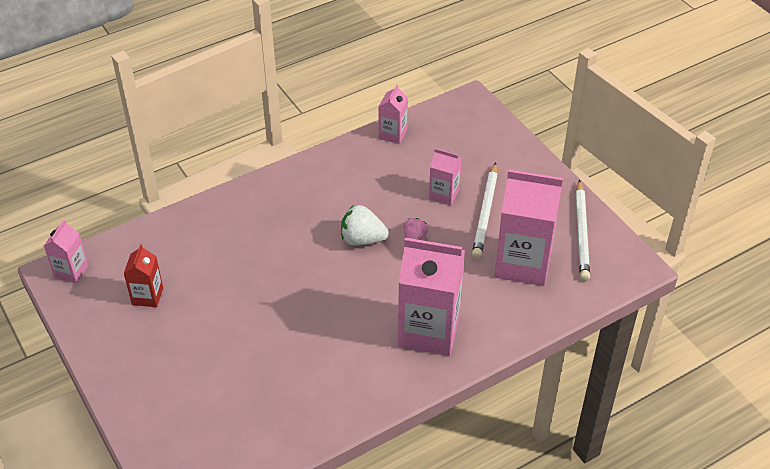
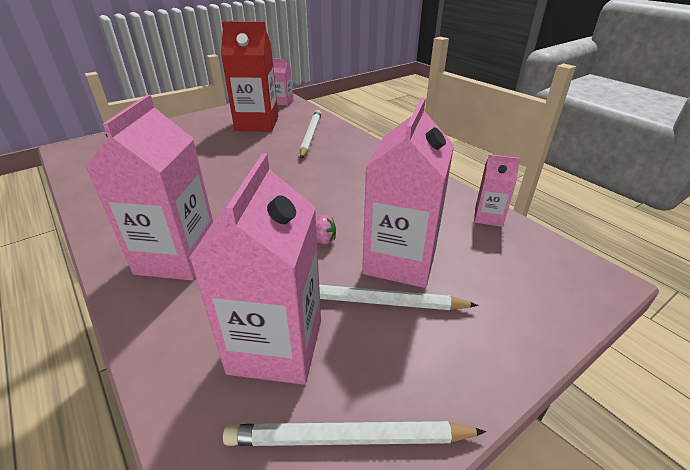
camera: 85 degrees right, 10 degrees down
red carton [124,244,163,307] -> red carton [221,21,278,132], size x2.00
white strawberry [341,205,389,246] -> none
pink carton [429,148,462,206] -> pink carton [362,97,454,288], size x2.00
none -> white pencil [300,110,322,159]

